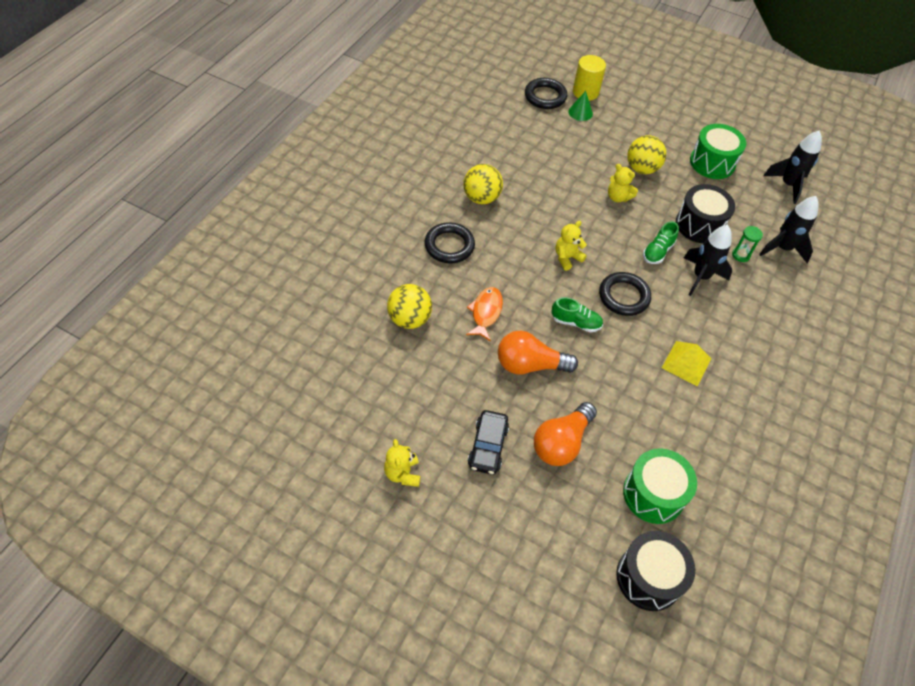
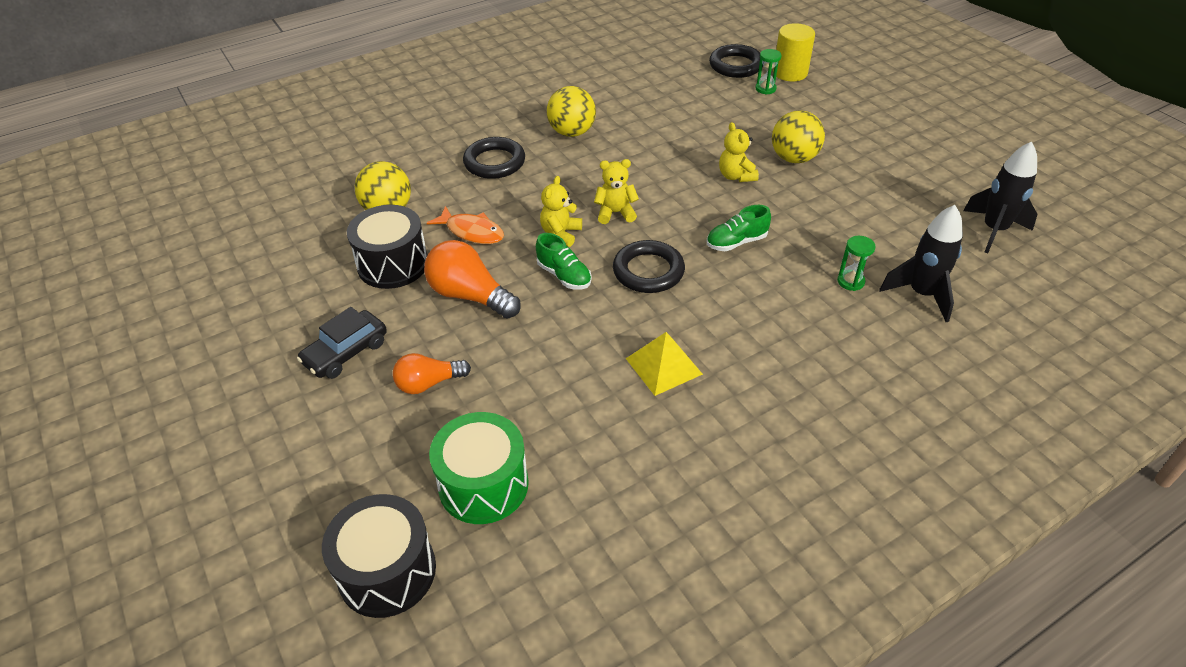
camera: 35 degrees right, 10 degrees down
yellow teddy bear [384,439,420,487] -> yellow teddy bear moved to [540,176,582,247]
orange fish [466,287,503,341] -> orange fish turned 75 degrees clockwise [427,206,504,244]
orange light bulb [534,402,597,466] -> orange light bulb [393,353,471,394], size x0.64
green cone [568,91,593,121] -> green hourglass [756,49,782,95]
black drum [676,184,735,243] -> black drum moved to [347,205,428,289]
black rocket [684,225,732,296] -> none
green drum [690,124,746,179] -> none

